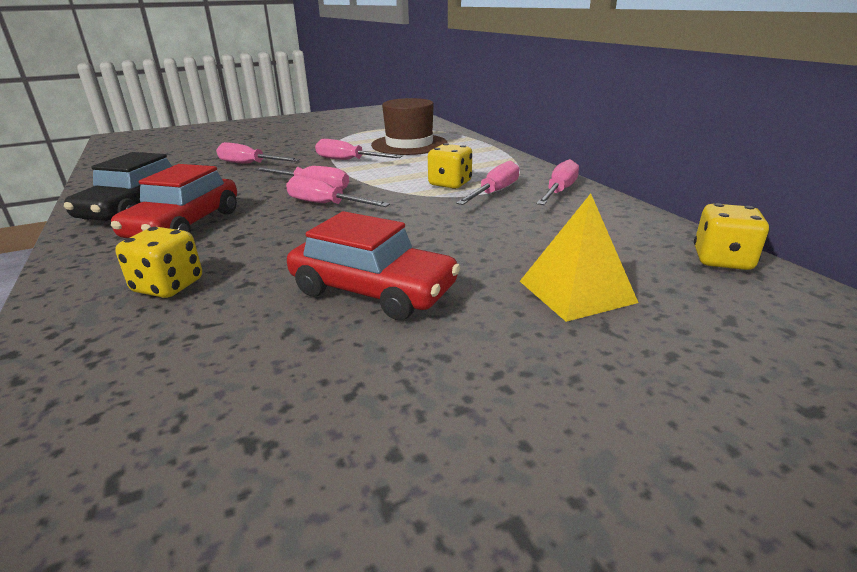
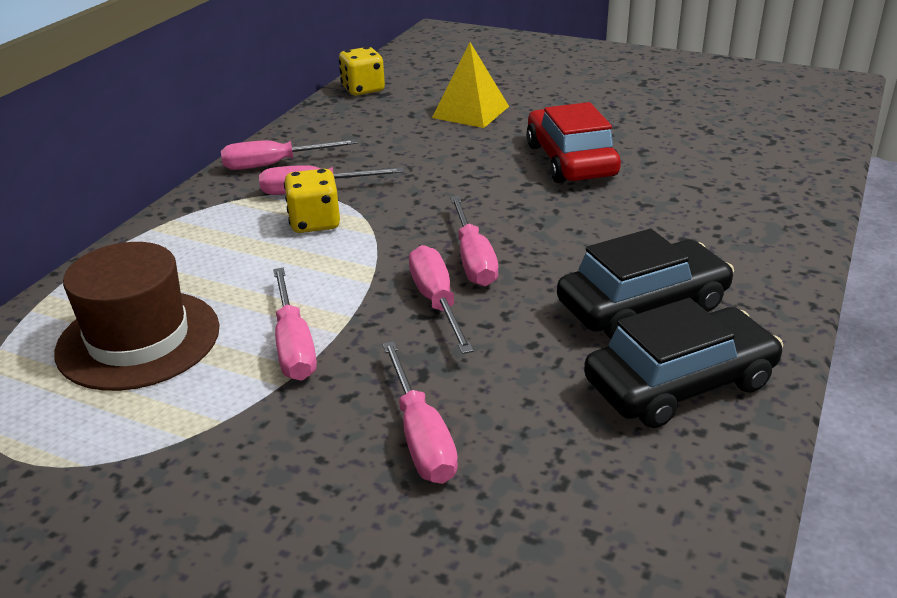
camera: 130 degrees left, 5 degrees up
red car [111,164,237,238] -> black car [557,229,734,339]
yellow dice [115,227,202,298] -> none

